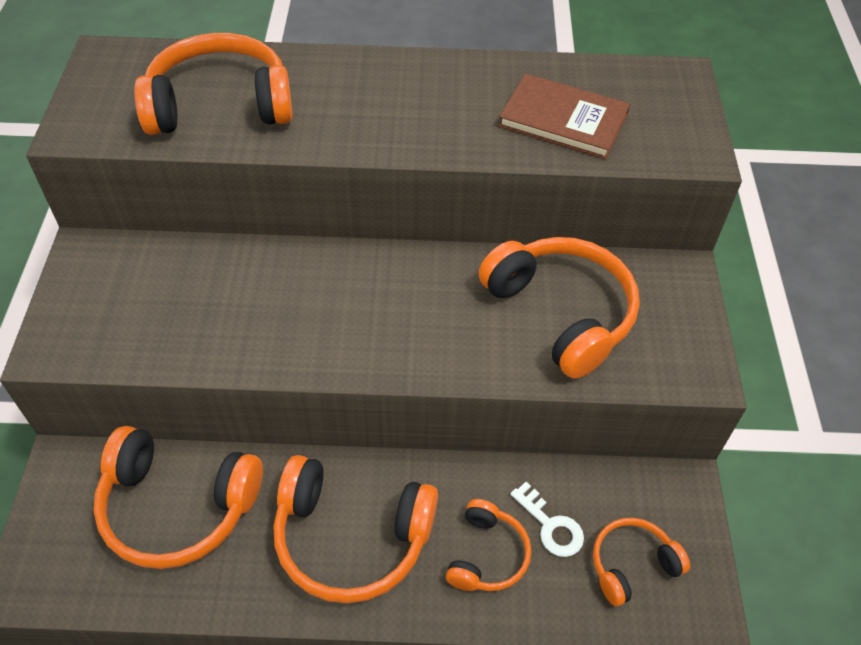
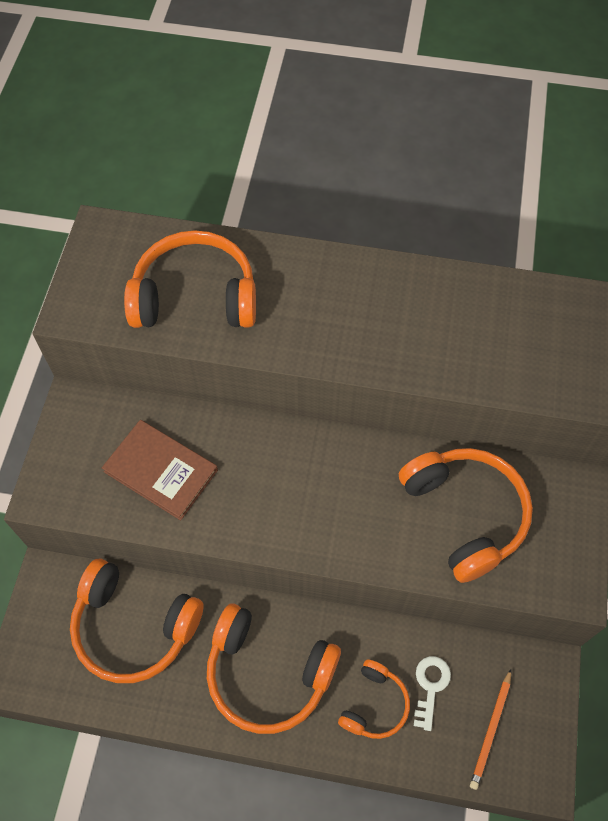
camera: 10 degrees right, 10 degrees up
brown book [498,73,630,159] -> brown book moved to [102,420,218,520]
white key [510,482,584,557] -> white key turned 135 degrees counterclockwise [414,656,451,731]
orange headphones [593,518,690,606] -> orange pencil [470,669,511,790]

